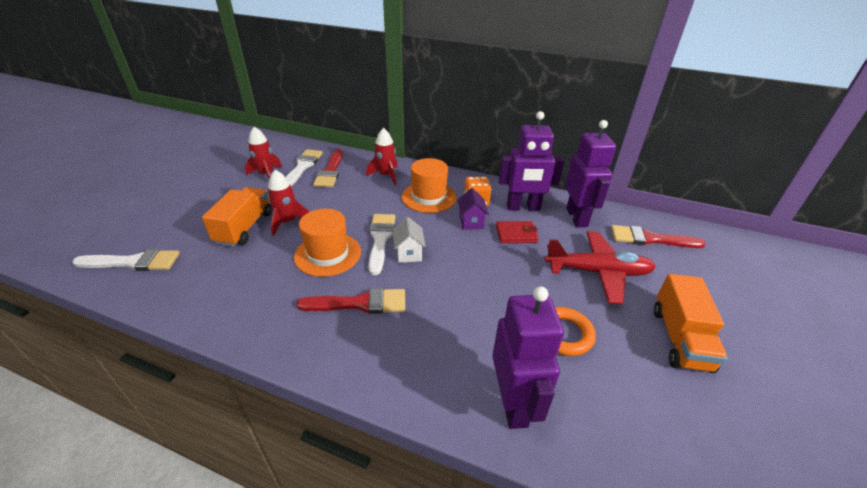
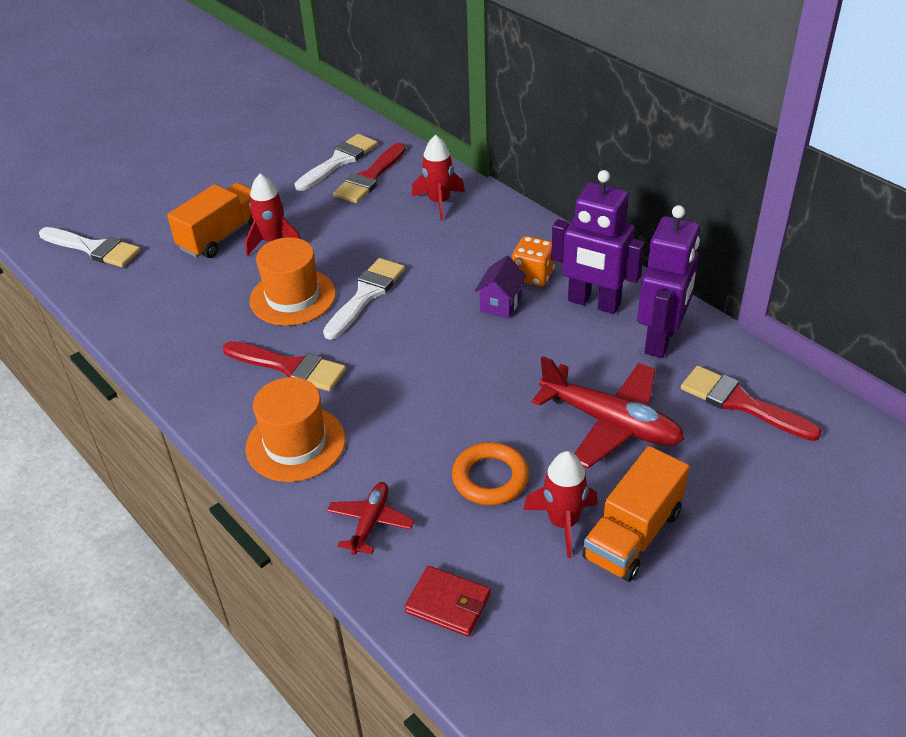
camera: 30 degrees right, 5 degrees up
red rocket [245,127,282,179] -> red rocket moved to [523,451,598,558]
white house [393,217,426,263] -> none
orange hat [402,158,456,213] -> orange hat moved to [245,377,345,482]
purple robot [492,286,564,429] -> red plane [327,482,414,555]
red wallet [496,221,539,243] -> red wallet moved to [405,566,491,637]

